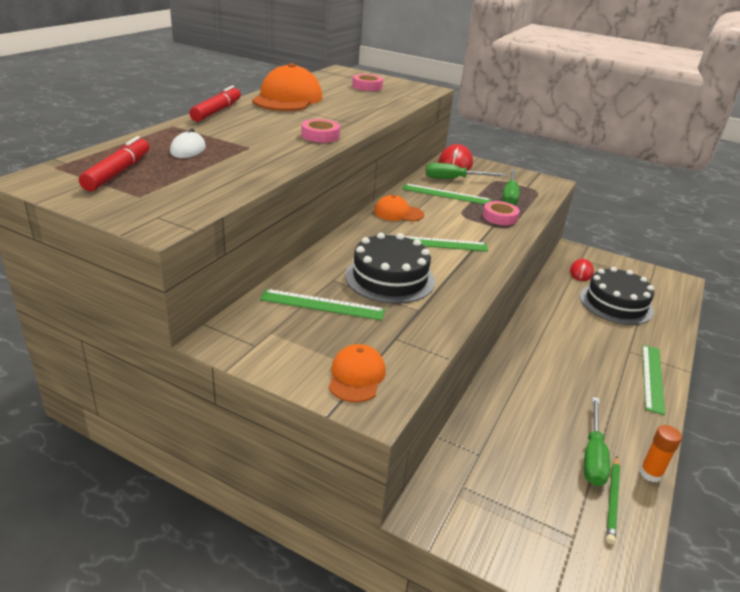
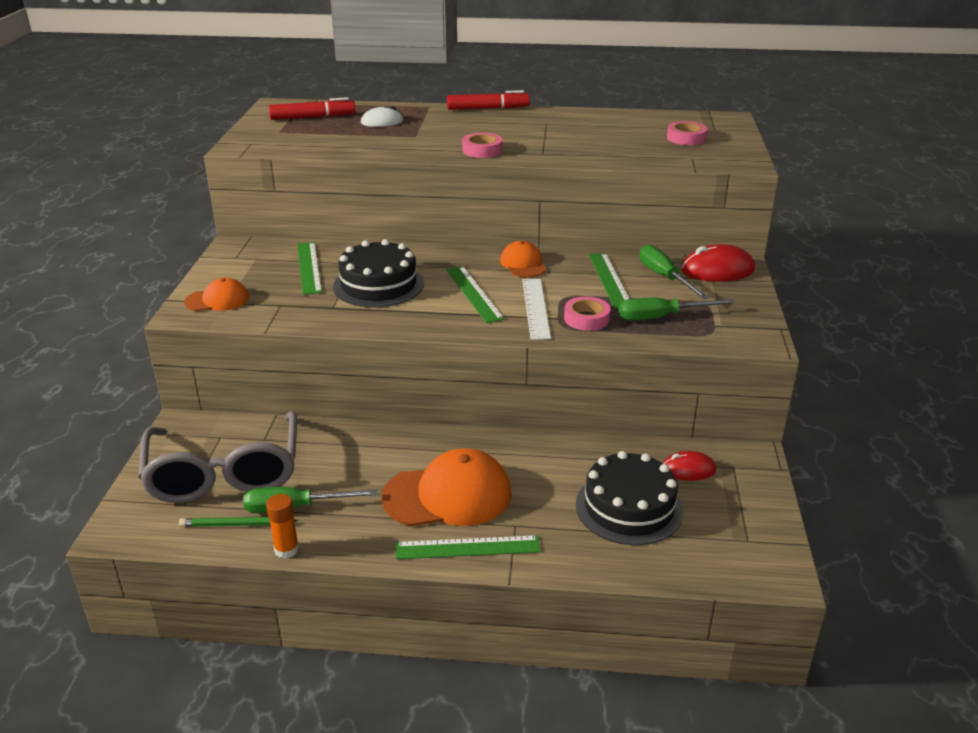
camera: 70 degrees right, 0 degrees up
orange cap [252,63,322,111] -> orange cap moved to [381,448,512,526]
none -> grey glasses [138,411,297,503]
none -> white ruler [522,279,551,340]

